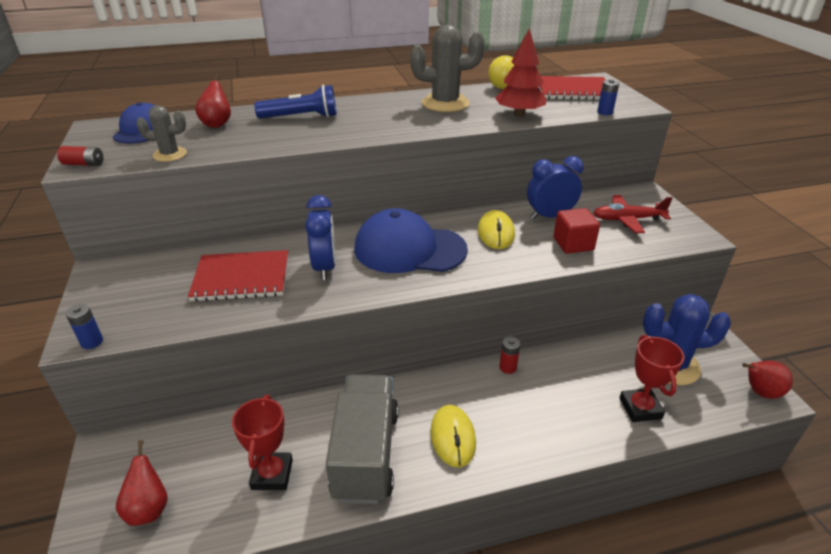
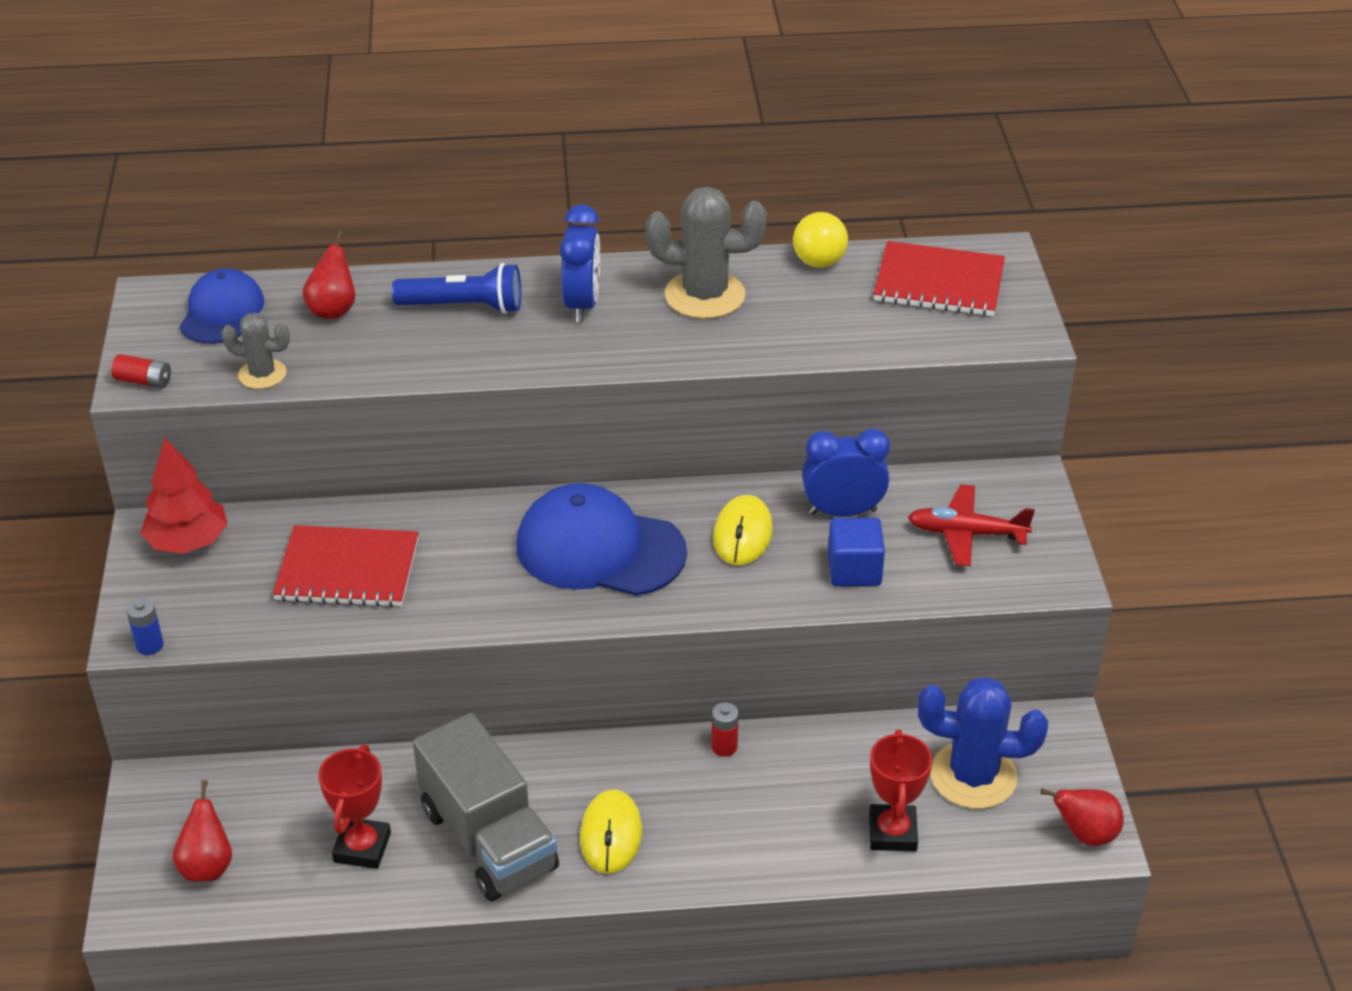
camera: 10 degrees right, 5 degrees up
blue clock [305,195,336,280] -> blue clock moved to [560,204,600,322]
grey truck [326,374,399,504] -> grey truck turned 135 degrees clockwise [413,713,559,901]
red tree [495,28,546,117] -> red tree moved to [140,438,228,554]
red cube [553,208,600,254] -> blue cube [828,518,885,586]
blue battery [597,79,619,115] -> none

